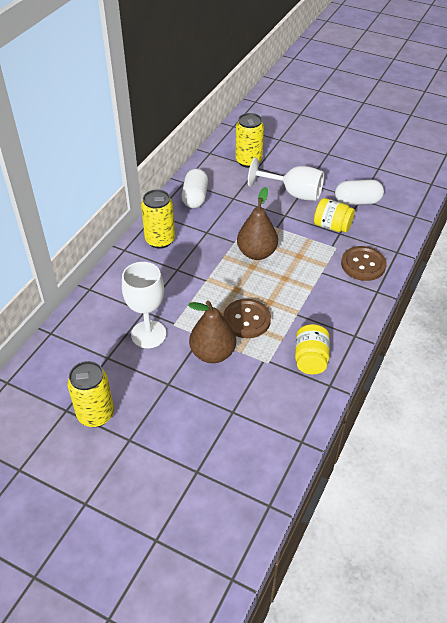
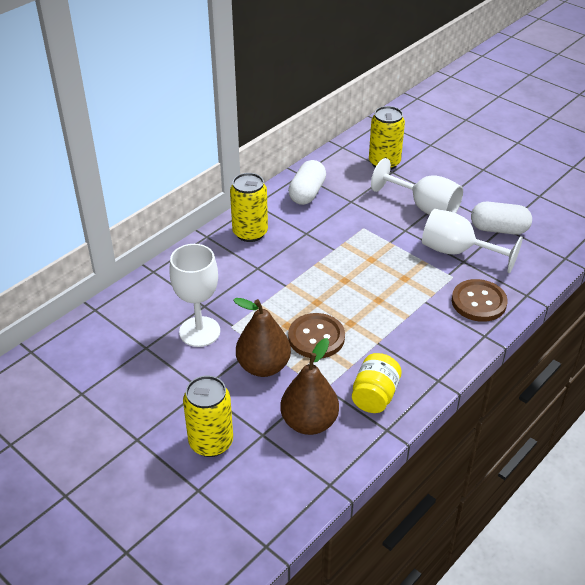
camera: 15 degrees right, 5 degrees down
yellow can [67,361,114,427] -> yellow can moved to [183,376,233,457]
brown pear [237,187,278,260] -> brown pear moved to [280,338,339,435]
yellow jar [314,198,355,233] -> white goblet [422,209,523,273]

